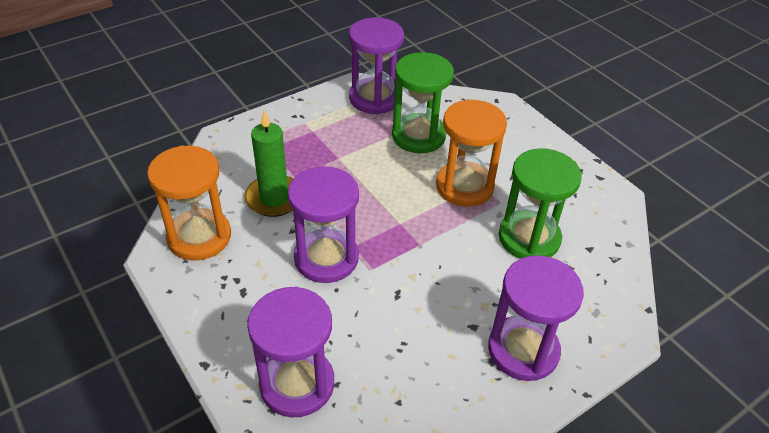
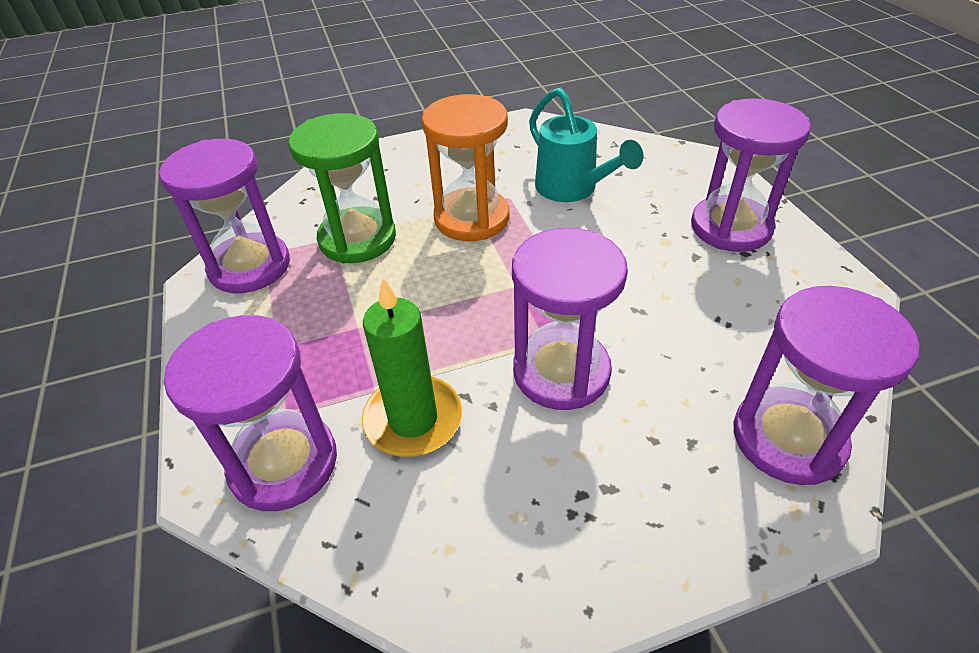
camera: 70 degrees left, 0 degrees up
orange hourglass [147,145,231,261] -> none
green hourglass [499,149,582,259] -> turquoise watering can [529,88,643,202]
none -> purple hourglass [164,315,337,511]

